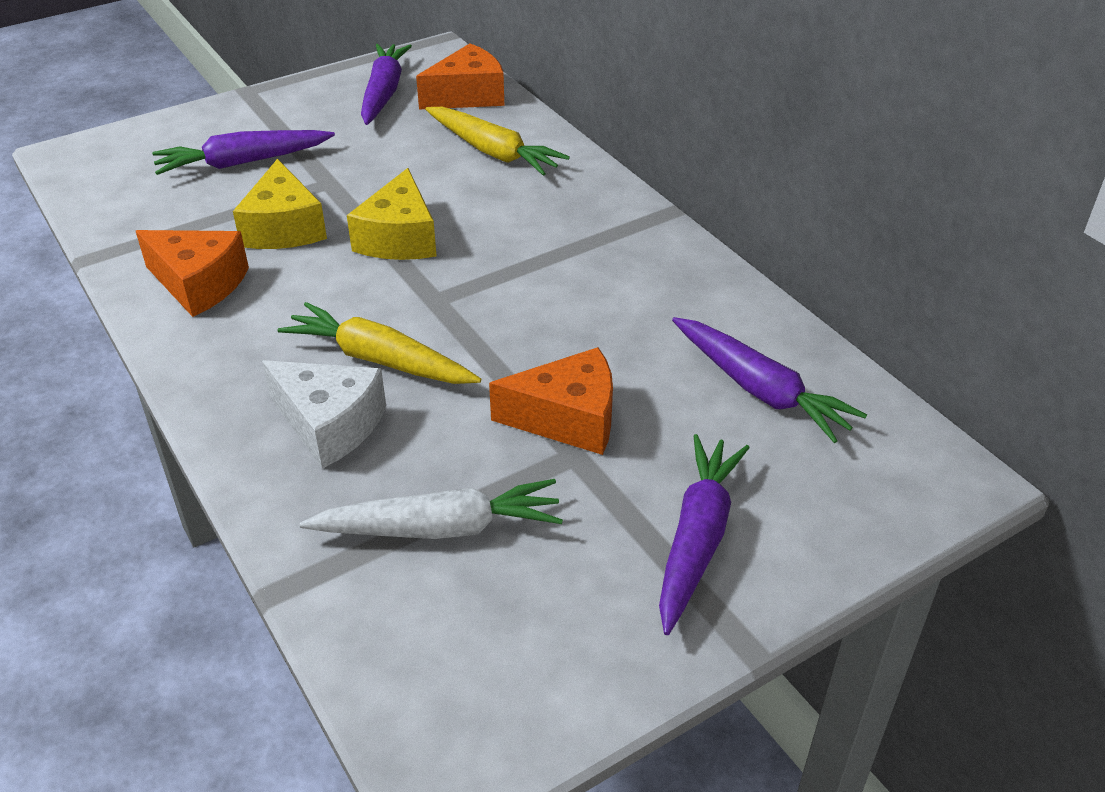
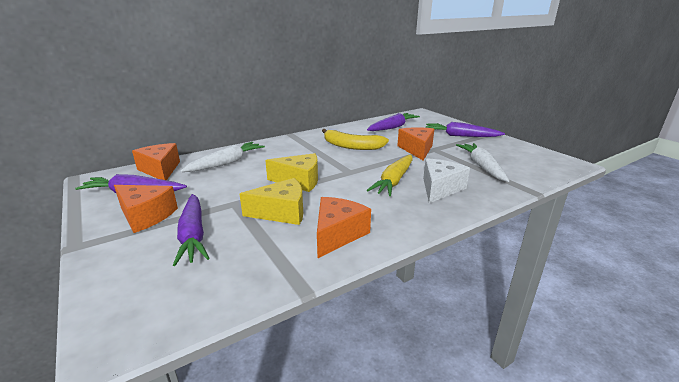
camera: 90 degrees left, 15 degrees down
yellow carrot [425,107,570,176] -> white carrot [181,142,265,172]
none -> orange cheese [114,185,178,233]
none -> yellow banana [322,129,389,150]

